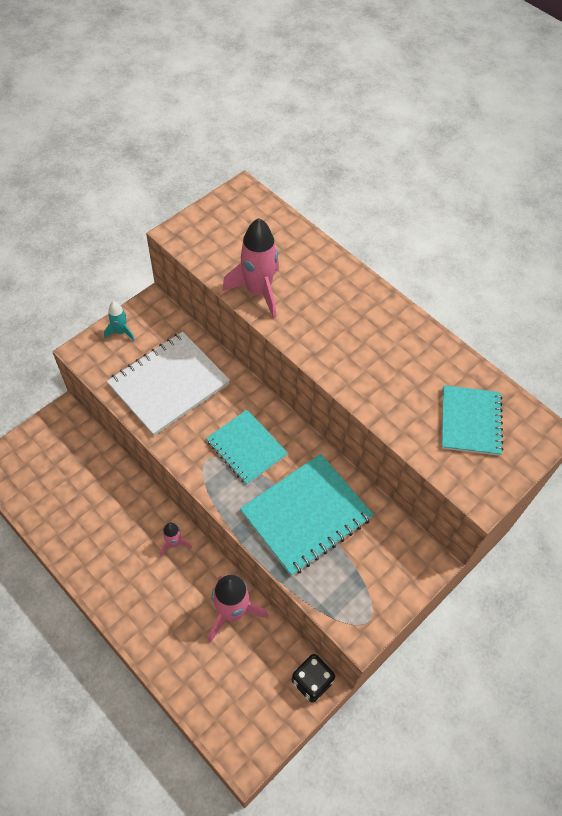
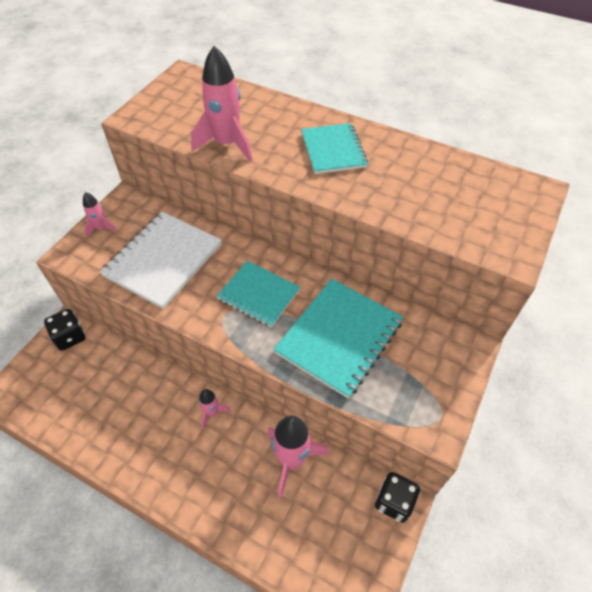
camera: 15 degrees left, 5 degrees down
turquoise rocket [104,301,135,341] -> pink rocket [83,192,117,238]
turquoise notebook [441,385,503,456] -> turquoise notebook moved to [301,123,368,174]
none -> black dice [44,309,85,351]

